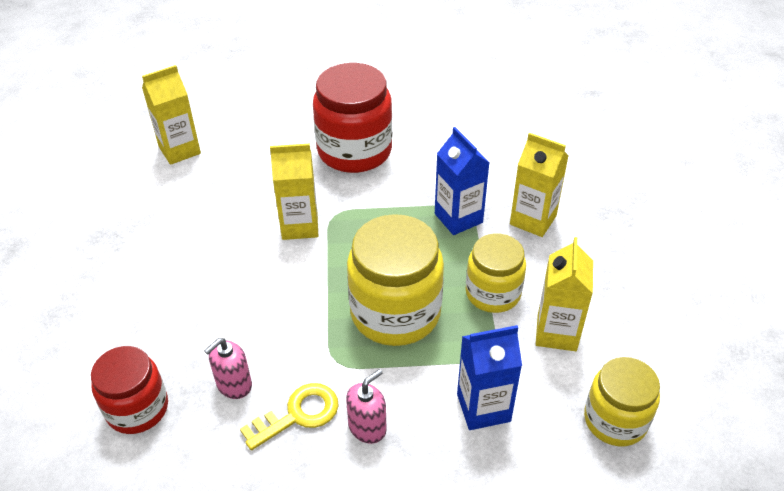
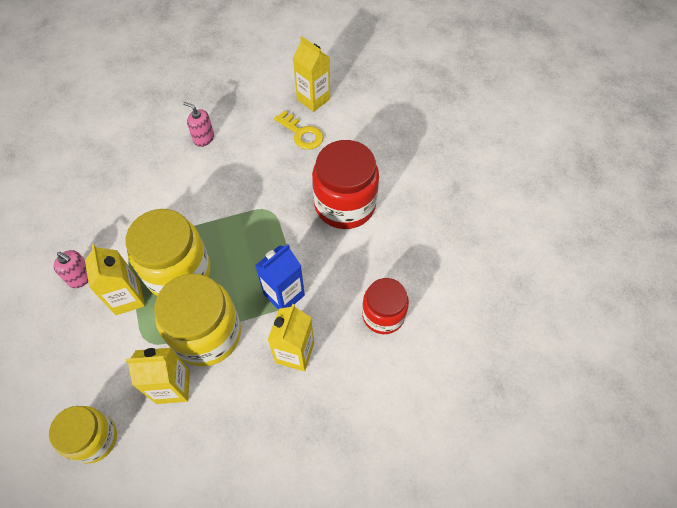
camera: 75 degrees right, 15 degrees up
red jar [91,346,168,434] -> red jar moved to [362,278,409,334]
pink soap dispenser [204,338,252,399] -> pink soap dispenser moved to [183,102,214,147]
yellow key [240,383,339,450] -> yellow key moved to [274,110,323,150]
yellow carton [270,144,318,240] -> yellow carton moved to [85,244,145,315]
blue carton [457,325,522,430] -> none
yellow jar [466,233,526,313] -> yellow jar [154,274,241,366], size x1.59

